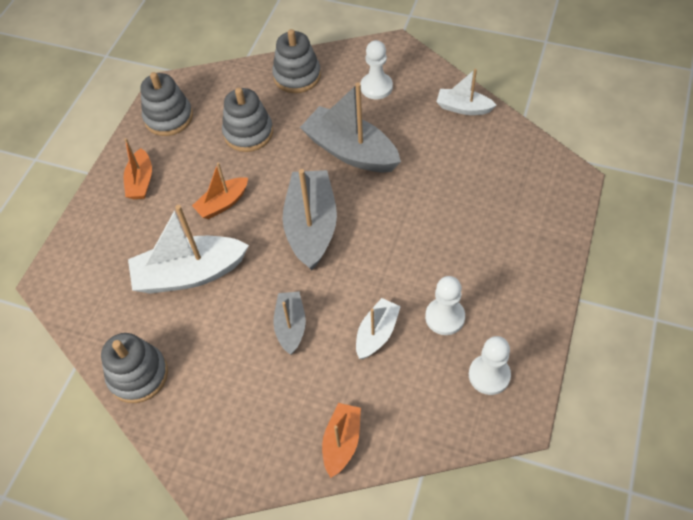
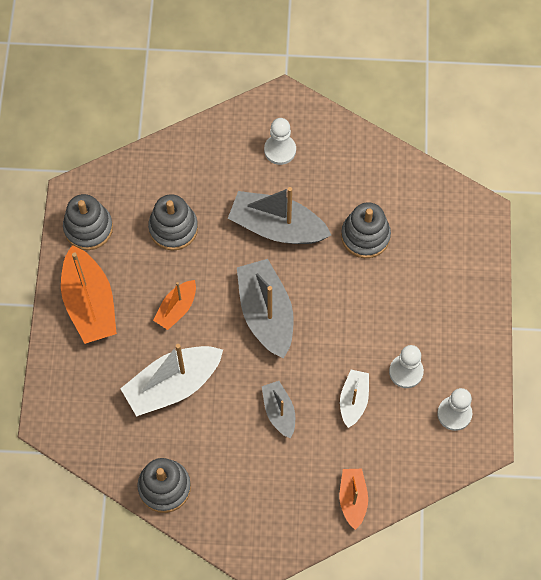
camera: 20 degrees left, 10 degrees up
orange boat [124,138,152,199] -> orange boat [61,245,117,344], size x1.80
grey stacking toy [272,29,321,93] -> grey stacking toy moved to [341,202,391,258]
white boat [437,69,496,115] -> none

